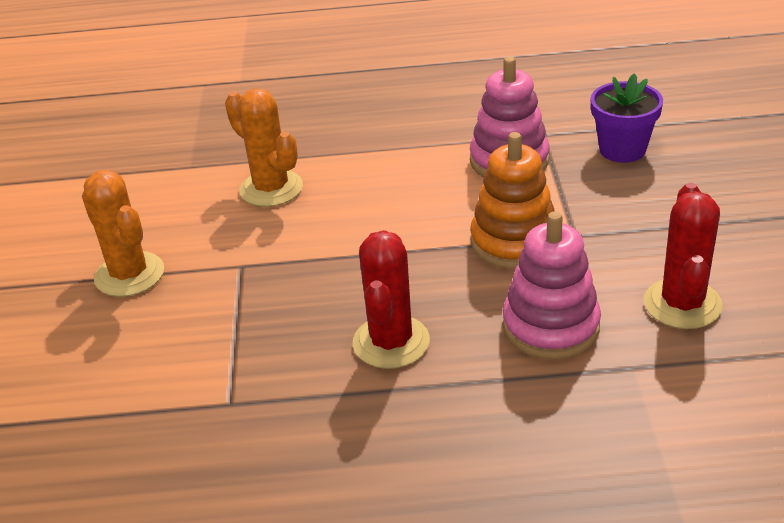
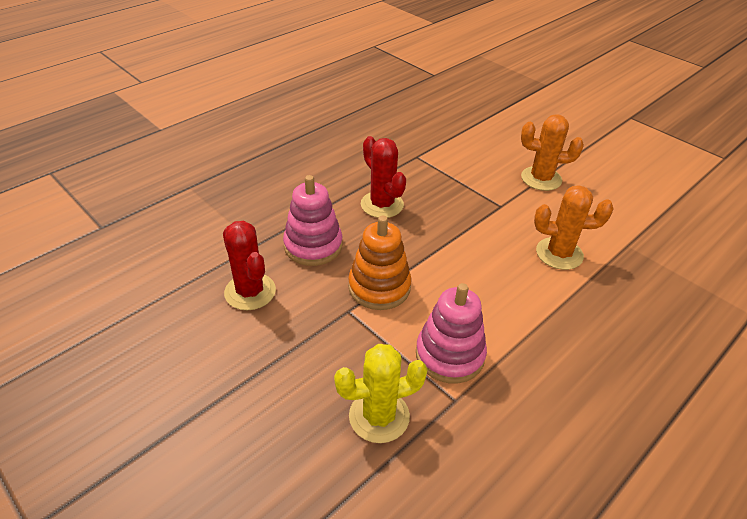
camera: 135 degrees right, 5 degrees up
purple flower pot [591,73,663,163] -> yellow cactus [334,344,428,443]

